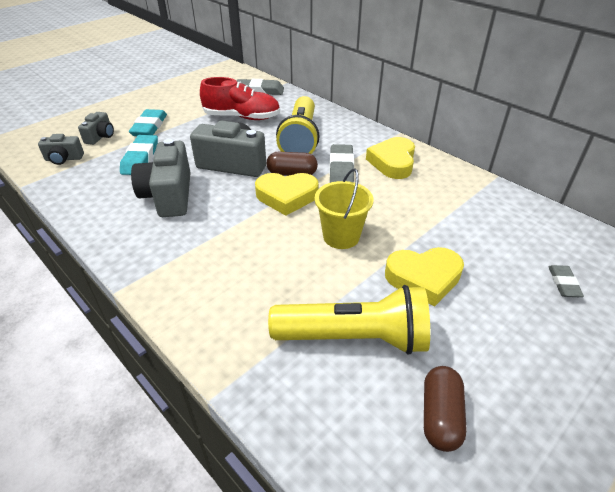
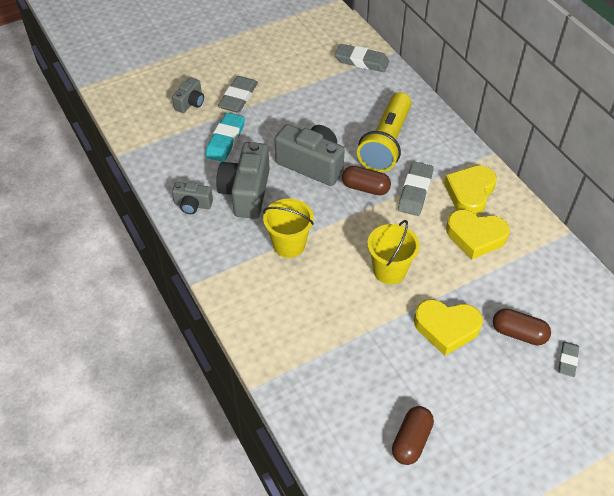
camera: 15 degrees right, 10 degrees up
grey camera [38,134,84,165] -> grey camera moved to [172,182,213,214]
turquoise eraser [129,109,167,136] -> grey eraser [218,76,258,113]
red shoe [200,77,280,120] -> none
yellow heart [255,173,319,216] -> yellow heart moved to [446,210,510,259]
yellow flashlight [268,285,430,355] -> none
none -> yellow bucket [263,199,314,258]
none -> brown capsule [493,308,551,345]

